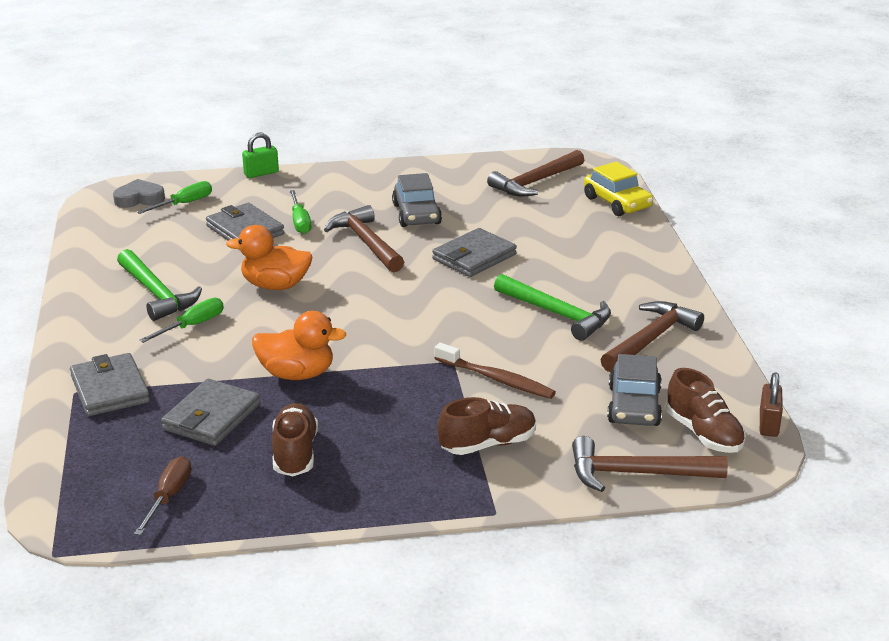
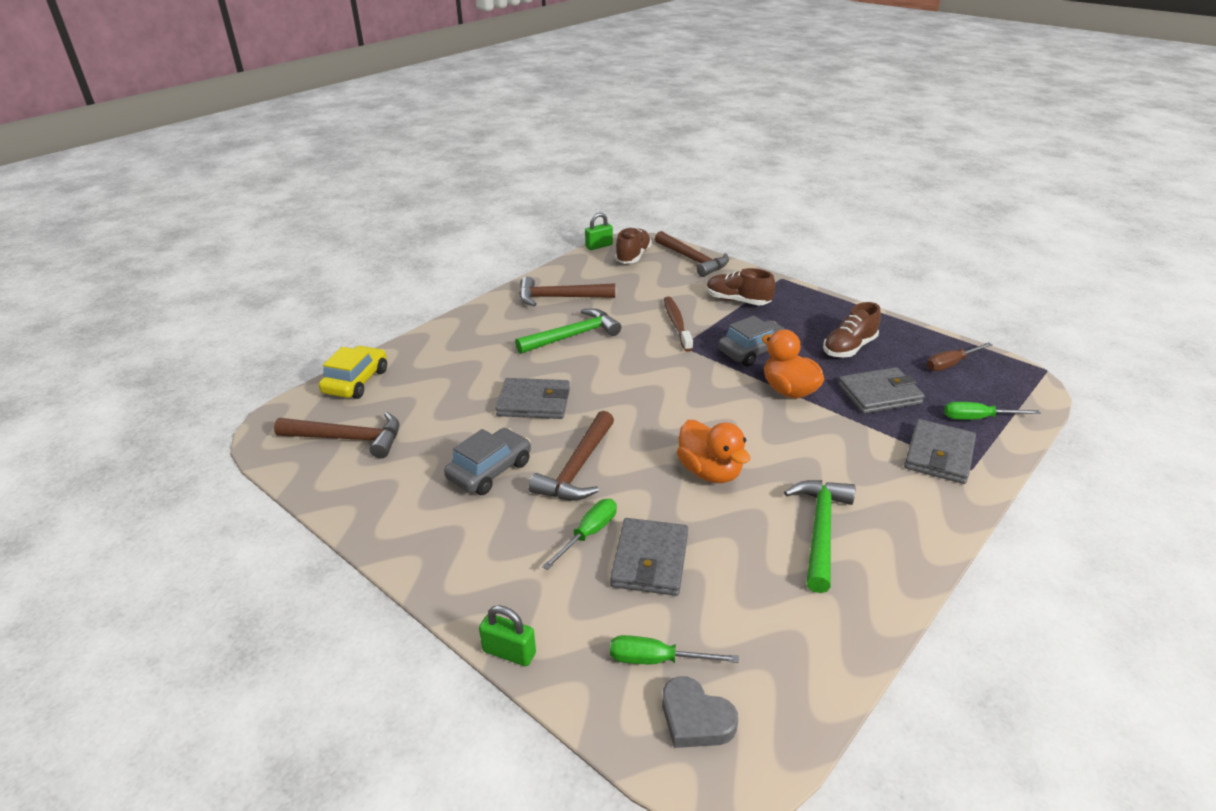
camera: 130 degrees left, 5 degrees up
green screwdriver [140,298,224,343] -> green screwdriver moved to [944,402,1041,420]
green hammer [494,274,611,341] -> green hammer turned 60 degrees clockwise [515,309,621,354]
grey car [607,354,662,426] -> grey car moved to [718,316,787,366]
brown padlock [760,372,783,437] -> green padlock [585,213,613,250]

